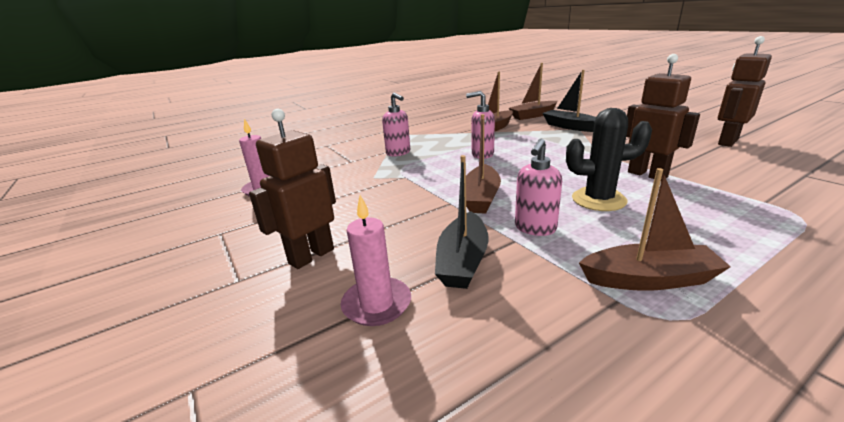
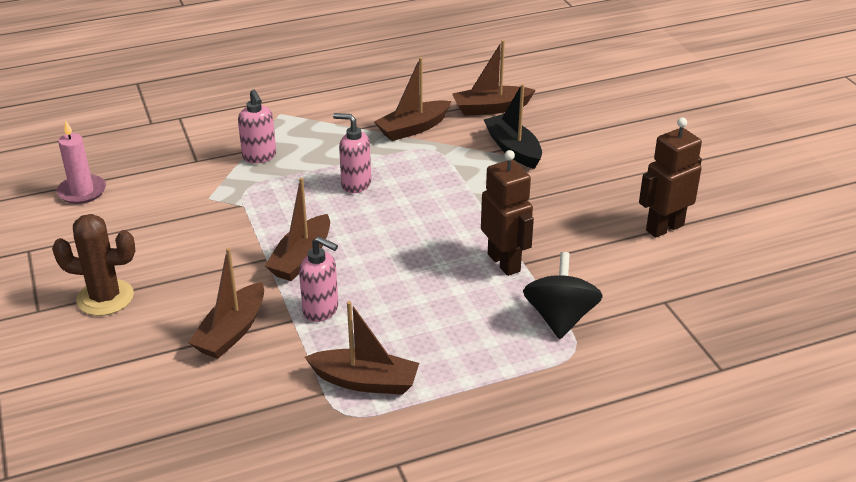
camera: 10 degrees right, 10 degrees up
brown robot [249,109,336,269] -> brown cactus [52,214,135,316]
pink candle [341,195,411,326] -> none
black boat [435,155,489,289] -> brown boat [188,248,264,359]
pink soap dispenser [515,138,562,236] -> pink soap dispenser turned 105 degrees counterclockwise [299,236,338,322]
black cactus [566,108,652,211] -> none
none -> black spinning top [523,252,603,339]

